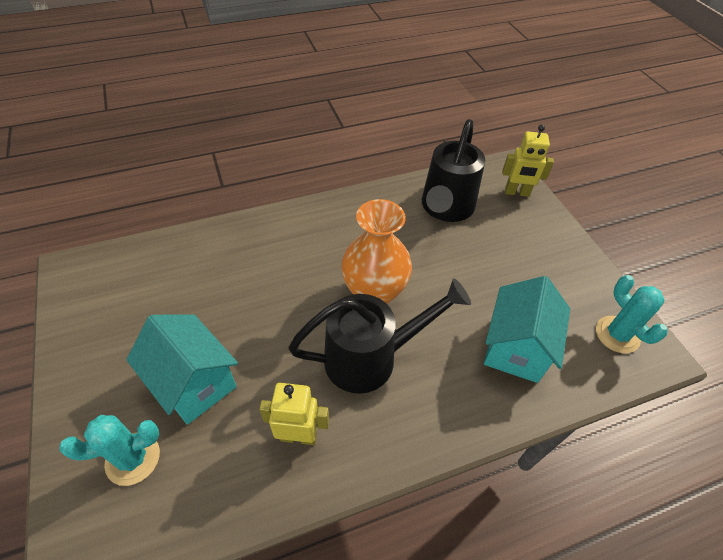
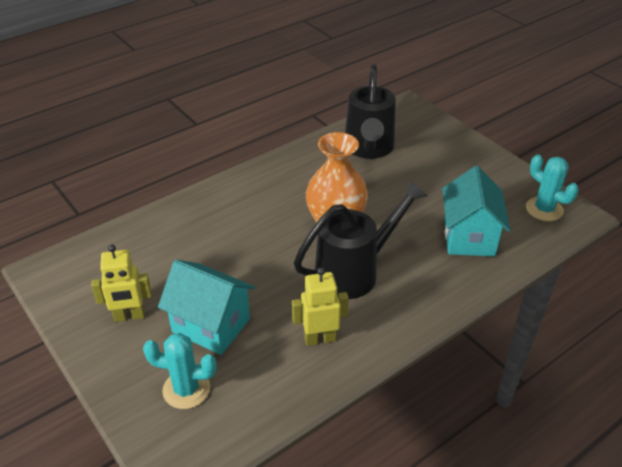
camera: 15 degrees left, 10 degrees down
turquoise cactus [60,415,160,486] -> turquoise cactus turned 45 degrees clockwise [143,333,217,409]
yellow robot [502,125,554,197] -> yellow robot moved to [91,244,152,322]

